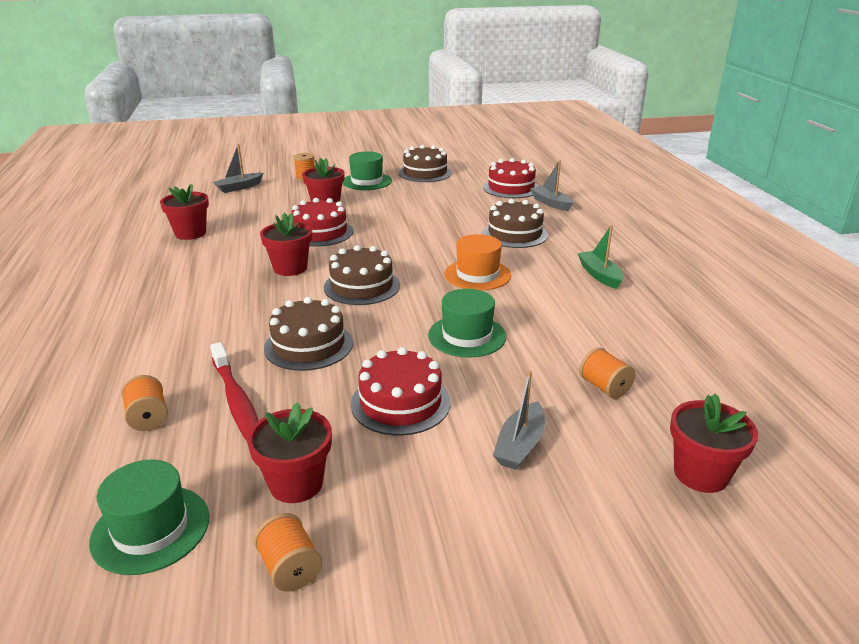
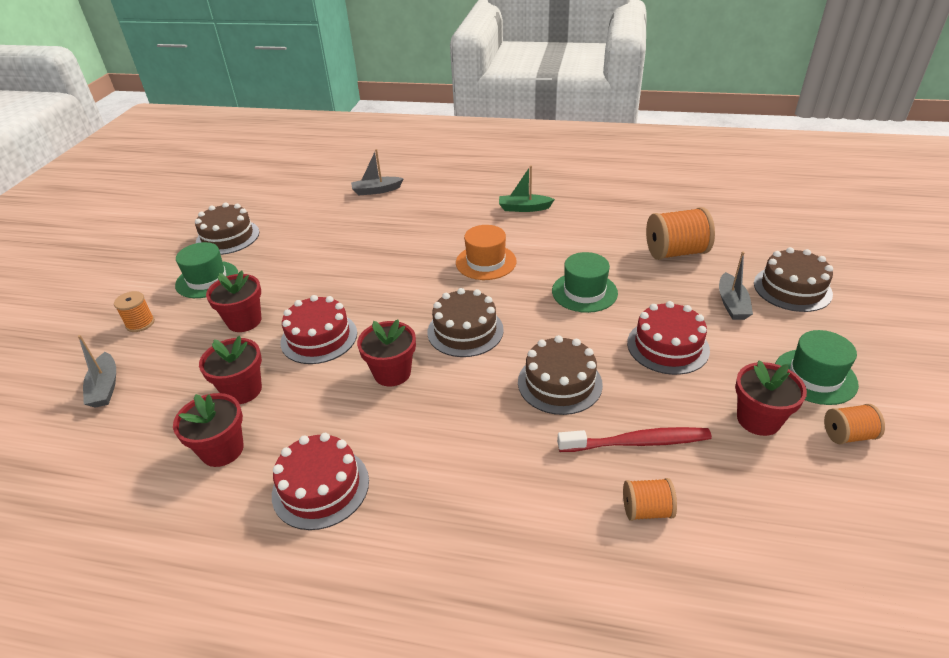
camera: 65 degrees left, 10 degrees up
green hat [89,460,210,575] -> green hat moved to [775,330,859,405]
brown cake [482,199,548,248] -> brown cake moved to [754,247,833,312]
red cake [483,158,538,198] -> red cake moved to [272,433,369,530]
grey boat [493,370,545,470] -> grey boat turned 45 degrees clockwise [719,251,753,320]
orange spool [579,347,635,399] -> orange spool [646,207,715,260], size x1.79
red flower pot [670,393,758,493] -> red flower pot moved to [199,336,262,404]

